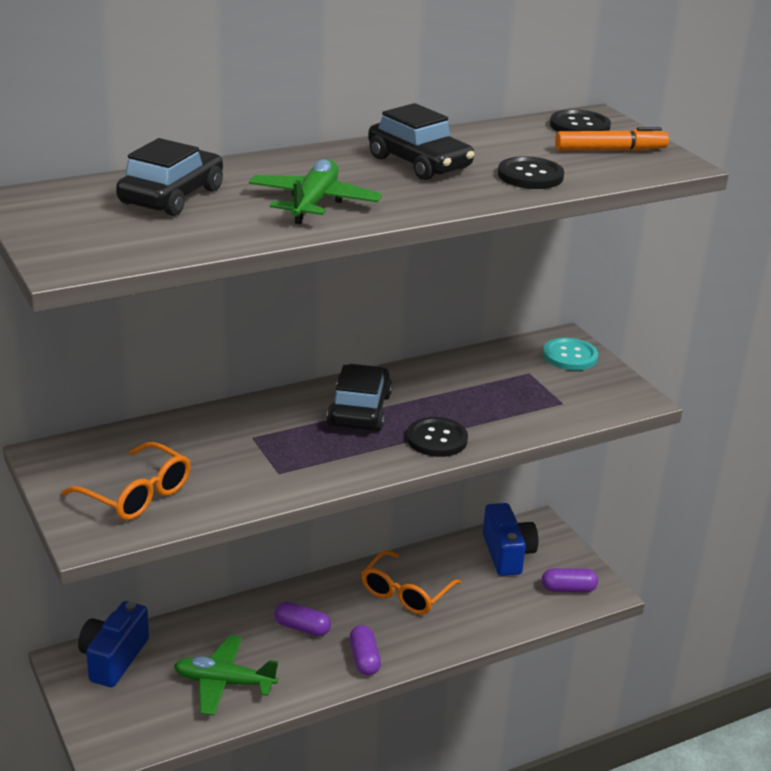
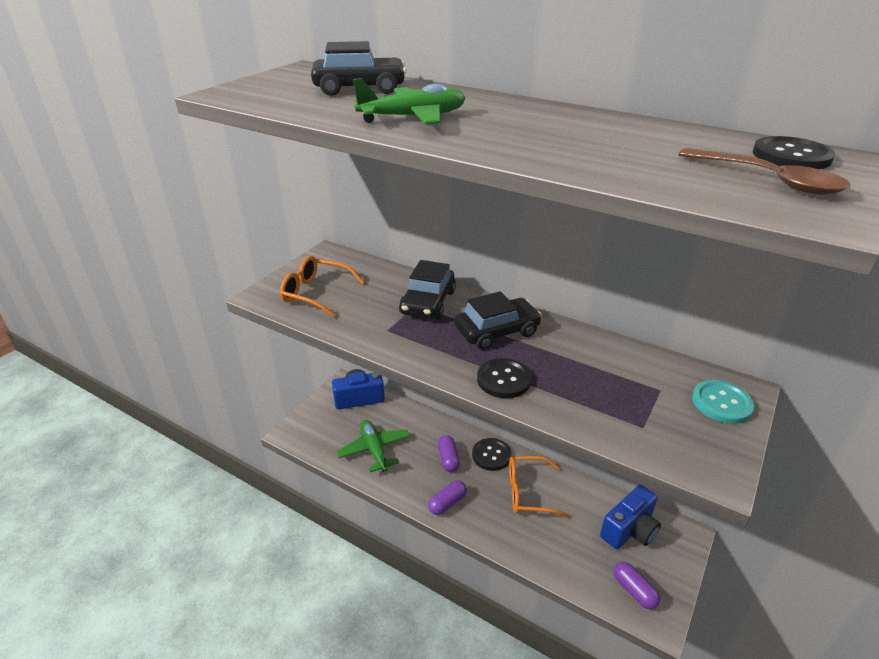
camera: 60 degrees right, 5 degrees up
orange glasses [62,442,191,521] -> orange glasses turned 105 degrees clockwise [280,256,364,317]
black car [368,103,474,180] -> black car moved to [399,260,456,320]
black button [498,156,564,189] -> black button moved to [472,438,512,471]
orange marker [555,127,669,151] -> brown spoon [678,148,850,195]

